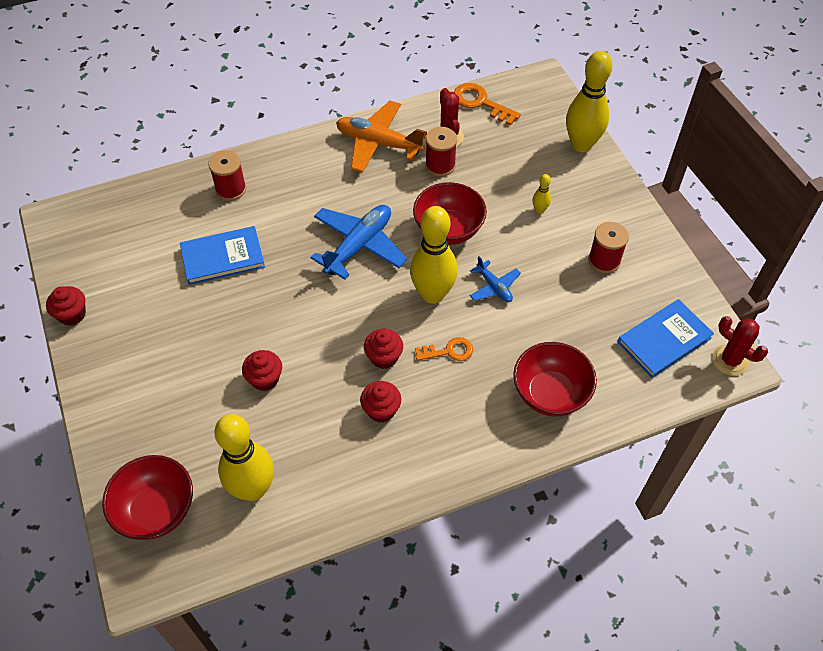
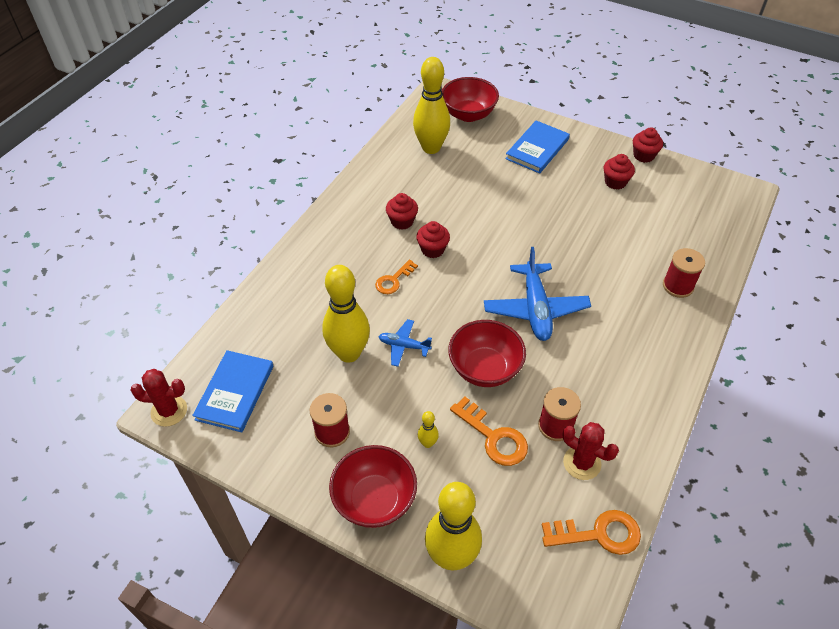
camera: 140 degrees right, 5 degrees down
blue book [180,226,265,285] -> blue book moved to [505,121,570,174]
red cupcake [242,350,282,391] -> red cupcake moved to [603,154,635,190]
orange plane [336,101,427,173] -> none
yellow bowling pin [410,206,458,304] -> yellow bowling pin moved to [322,265,370,363]
red bowl [513,342,597,416] -> red bowl moved to [329,445,417,528]
none -> orange key [450,396,528,466]

